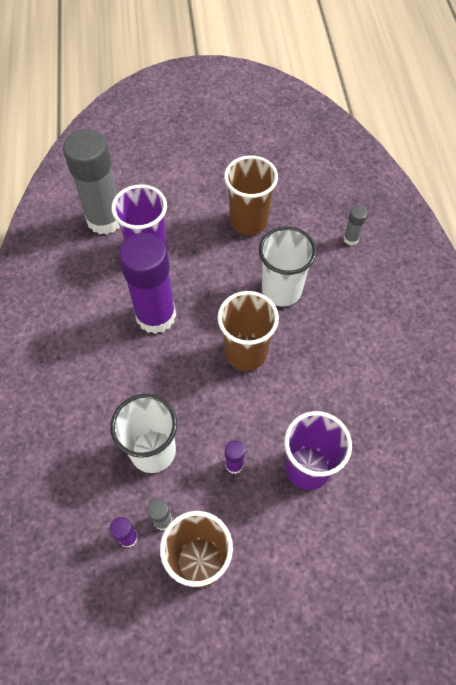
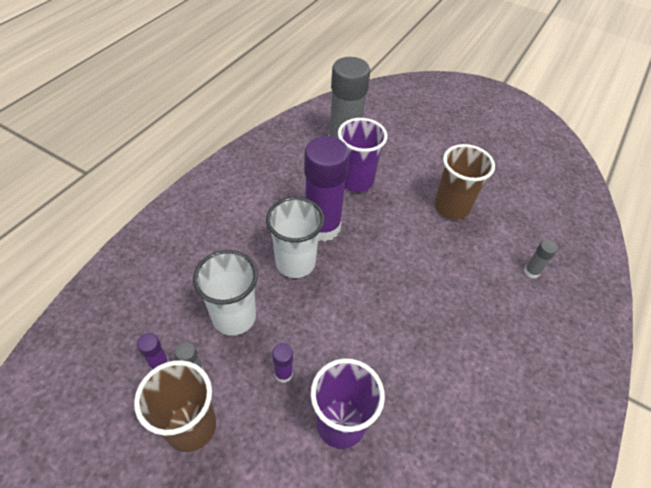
camera: 35 degrees right, 10 degrees down
brown cup [217,291,279,371] -> none
white cup [259,226,317,306] -> white cup moved to [266,197,325,278]

